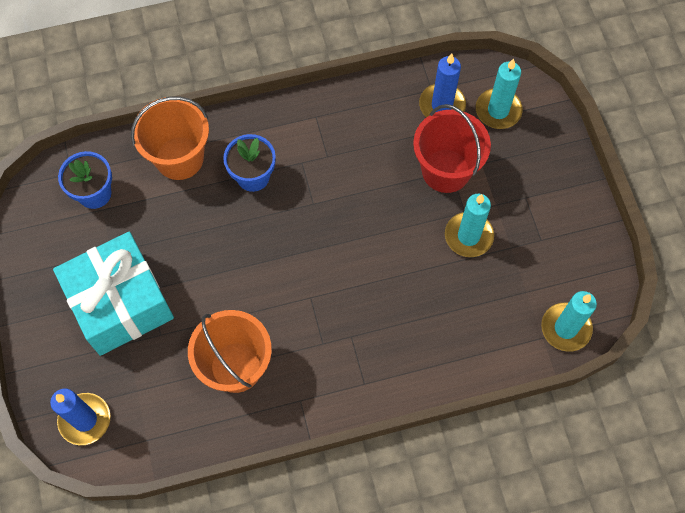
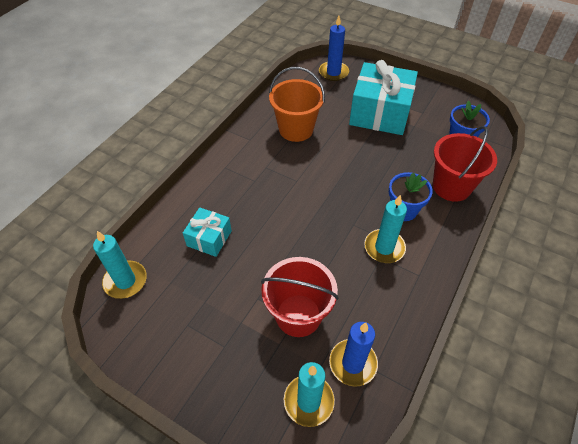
camera: 135 degrees right, 15 degrees down
orange bucket [131,96,209,180] -> red bucket [433,126,497,202]
turquoise candle [445,194,494,257] -> turquoise candle moved to [364,195,407,263]
none -> turquoise gift [183,207,232,257]

